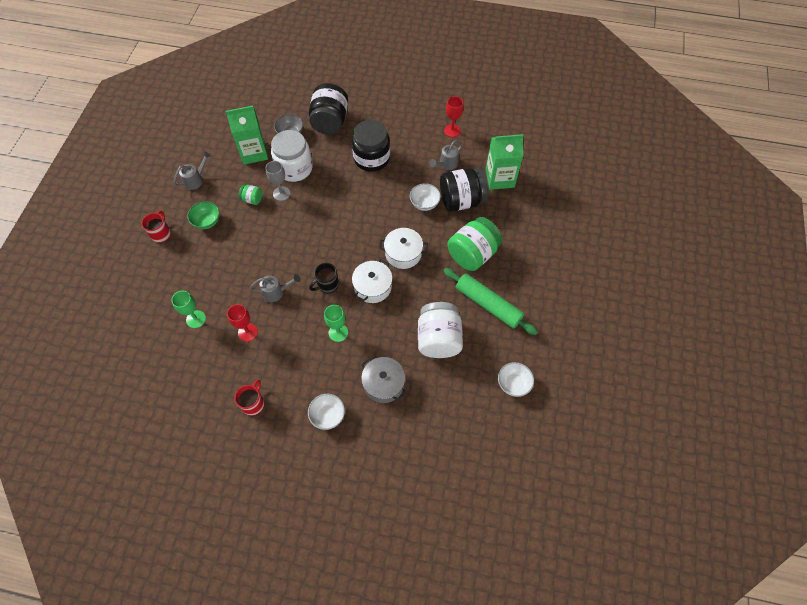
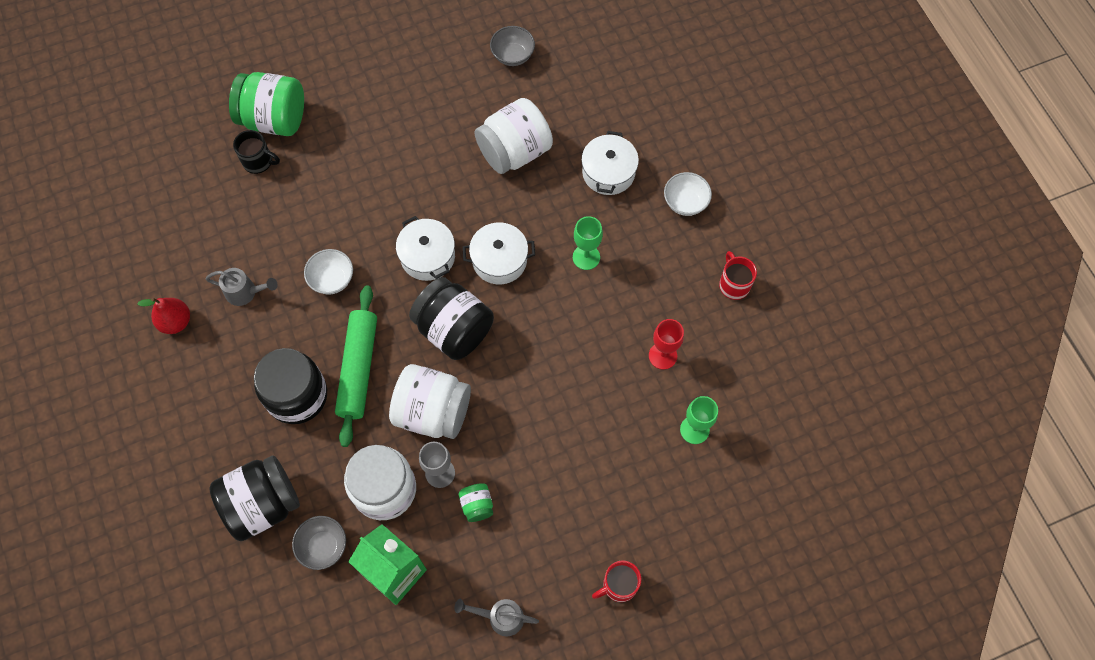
camera: 125 degrees left, 5 degrees up
green bowl [187,201,219,229] -> none
red mug [235,380,265,416] -> red mug turned 90 degrees clockwise [719,251,757,300]
grey watering can [250,274,301,302] -> none
black mug [309,263,339,293] -> black mug moved to [233,130,280,174]
grey pot [361,357,406,403] -> white pot [581,131,639,195]
black jar [440,168,488,212] -> black jar moved to [409,277,494,360]
green rolling pin [443,268,538,335] -> green rolling pin moved to [335,285,377,447]
red goblet [444,96,463,137] -> red pear [138,298,190,334]
green jar [447,217,502,271] -> green jar moved to [229,72,304,136]
green carton [485,134,524,190] -> none
white bowl [498,362,534,397] -> grey bowl [490,26,535,66]
none -> white jar [389,364,471,439]

